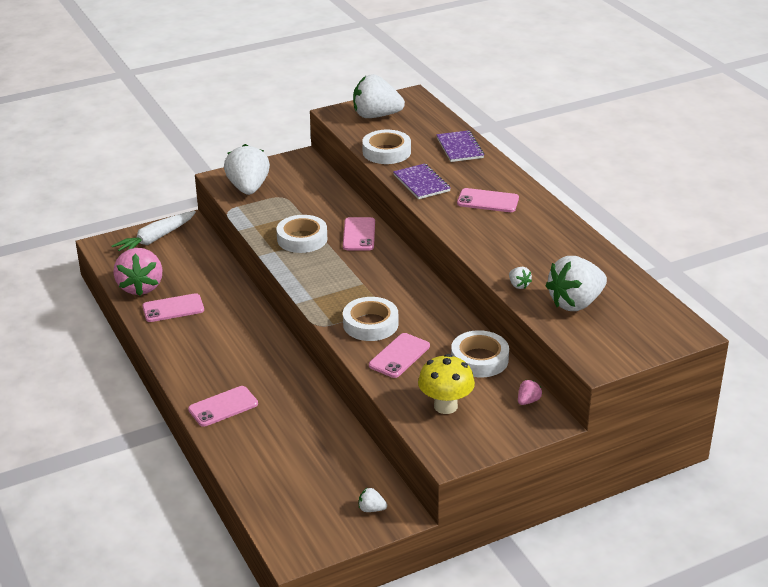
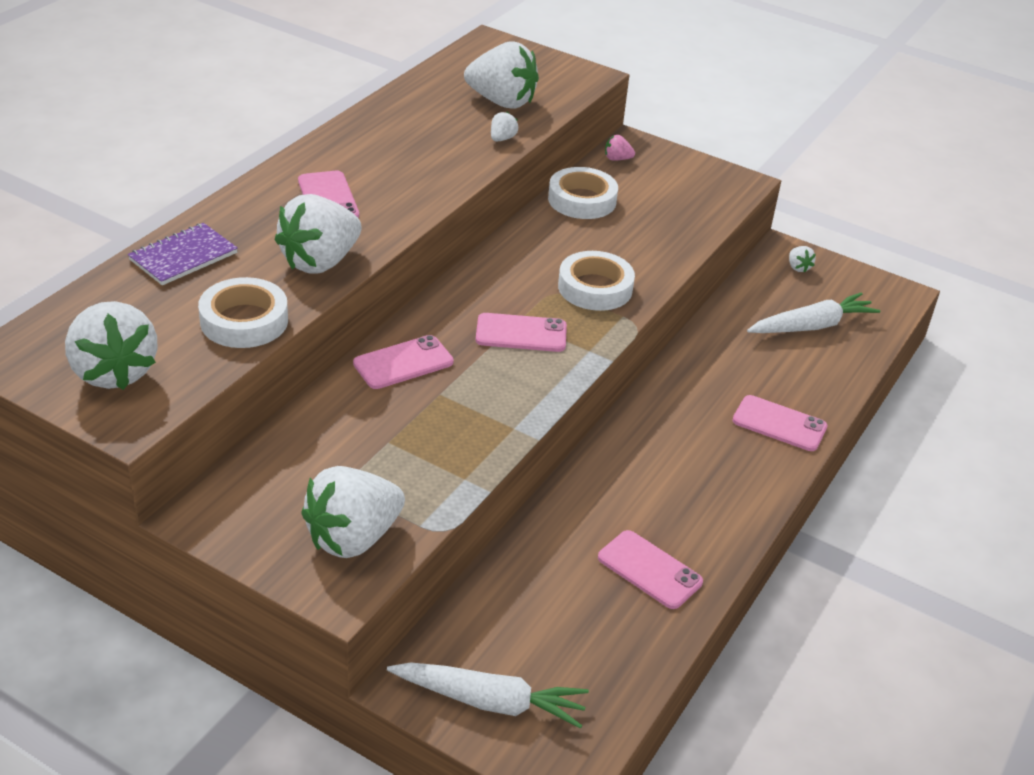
camera: 125 degrees left, 5 degrees up
pink strawberry [113,248,163,296] -> none
white tape [276,215,327,253] -> none
pink phone [369,333,430,378] -> pink phone moved to [476,313,567,352]
purple notebook [393,163,450,199] -> white strawberry [275,194,362,274]
yellow mushroom [418,354,475,414] -> none
none -> white carrot [747,292,880,333]

